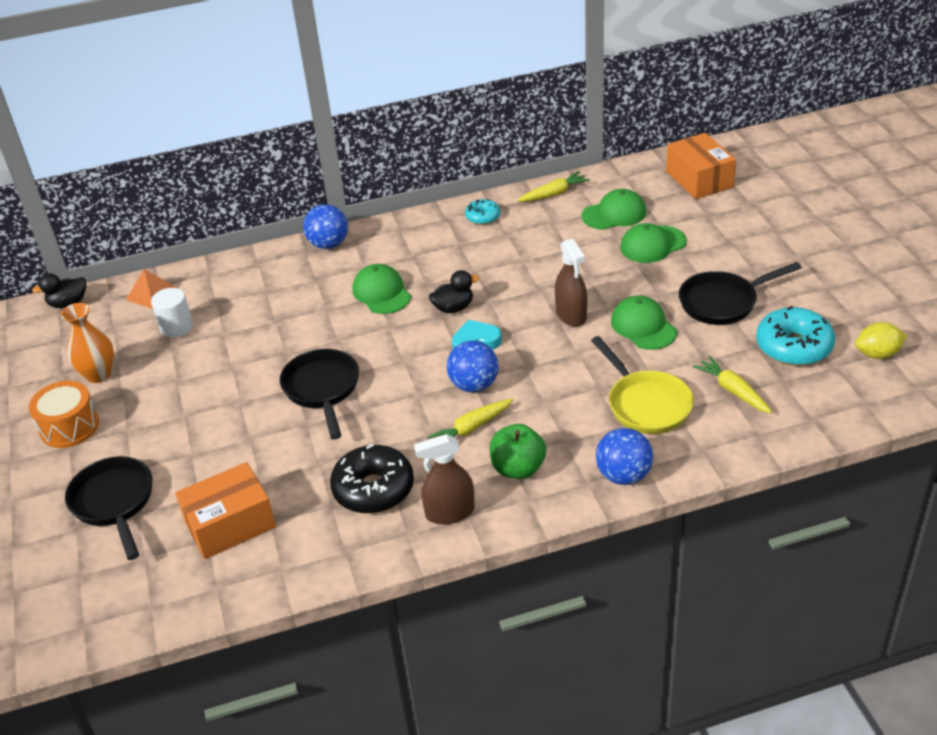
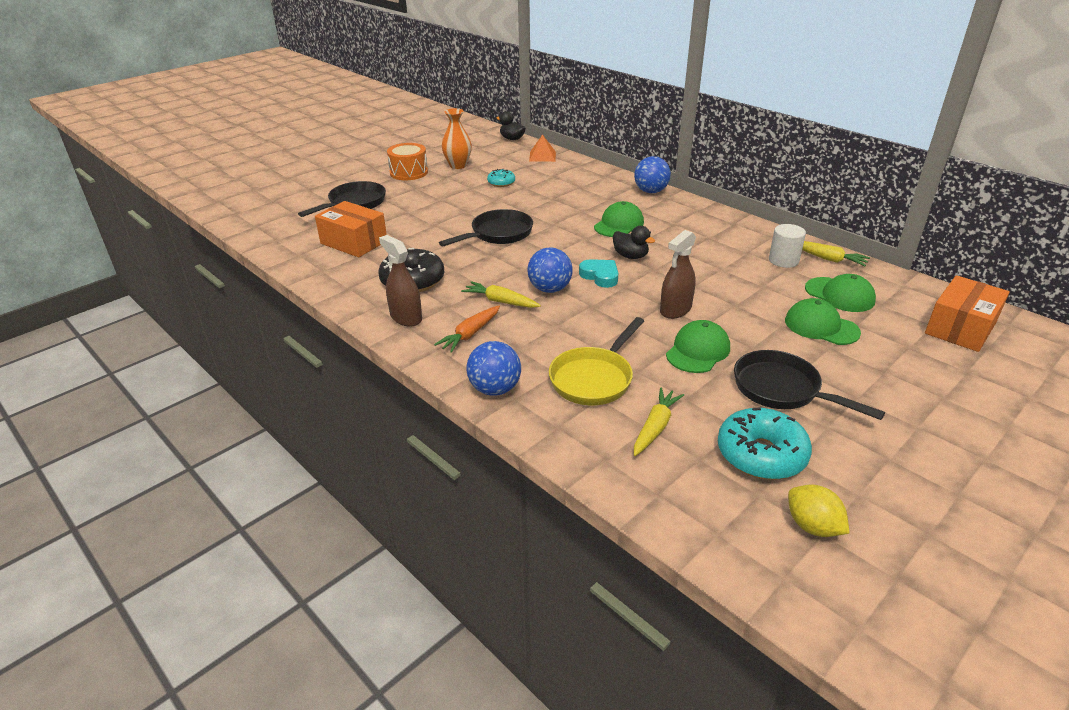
camera: 60 degrees right, 5 degrees down
white cylinder [151,288,193,337] -> white cylinder moved to [769,224,806,268]
turquoise donut [465,199,500,225] -> turquoise donut moved to [487,169,515,187]
green apple [490,424,546,479] -> orange carrot [434,306,500,353]

